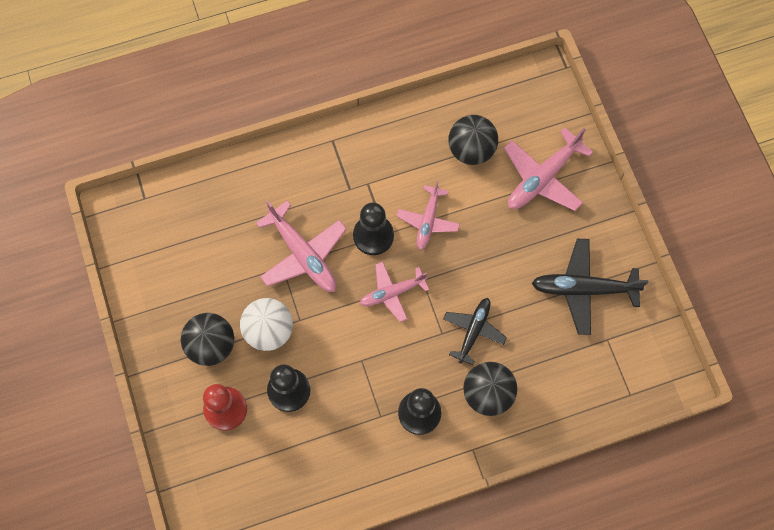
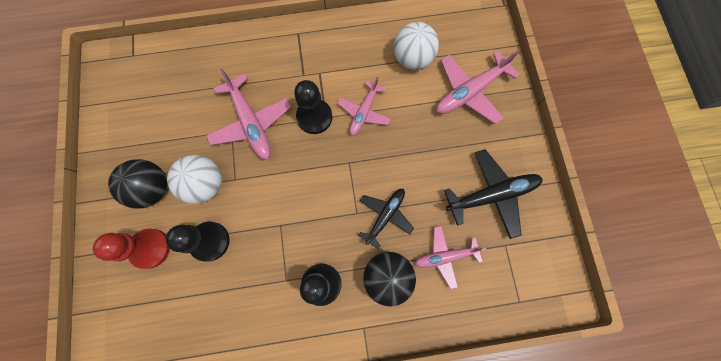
camera: 10 degrees right, 5 degrees up
pink plane [360,262,429,322] -> pink plane moved to [415,226,486,289]
black ball [448,115,498,165] -> white ball [394,22,439,70]
black plane [531,239,648,335] -> black plane turned 150 degrees clockwise [444,149,543,239]

